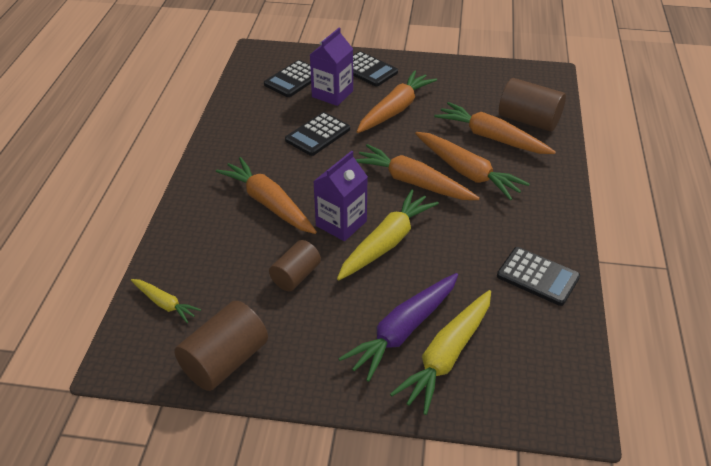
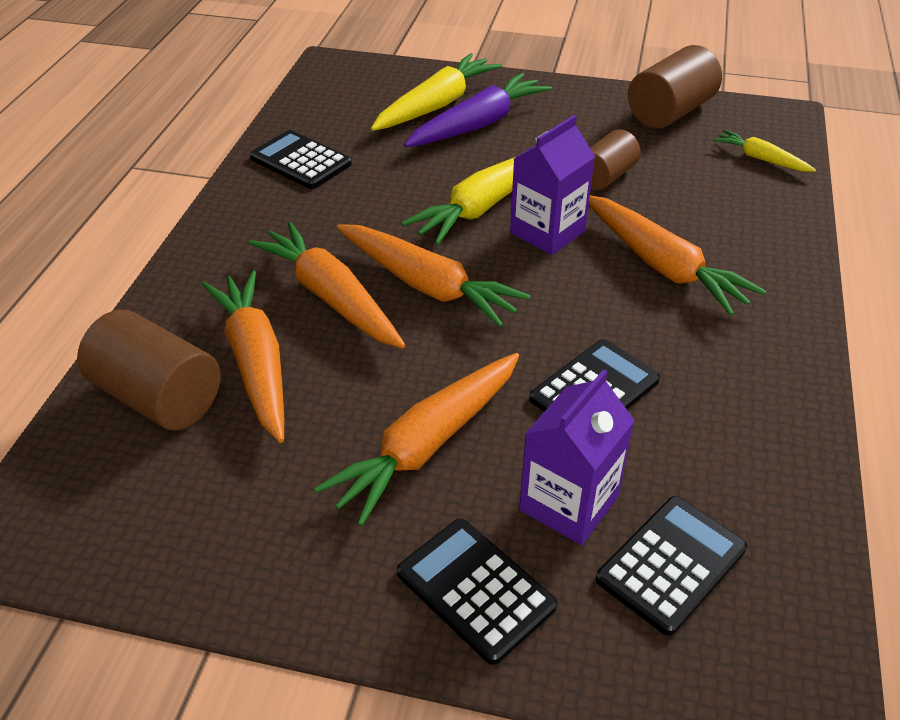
camera: 175 degrees left, 0 degrees up
orange carrot [434,102,556,154] -> orange carrot turned 150 degrees counterclockwise [202,271,284,443]

